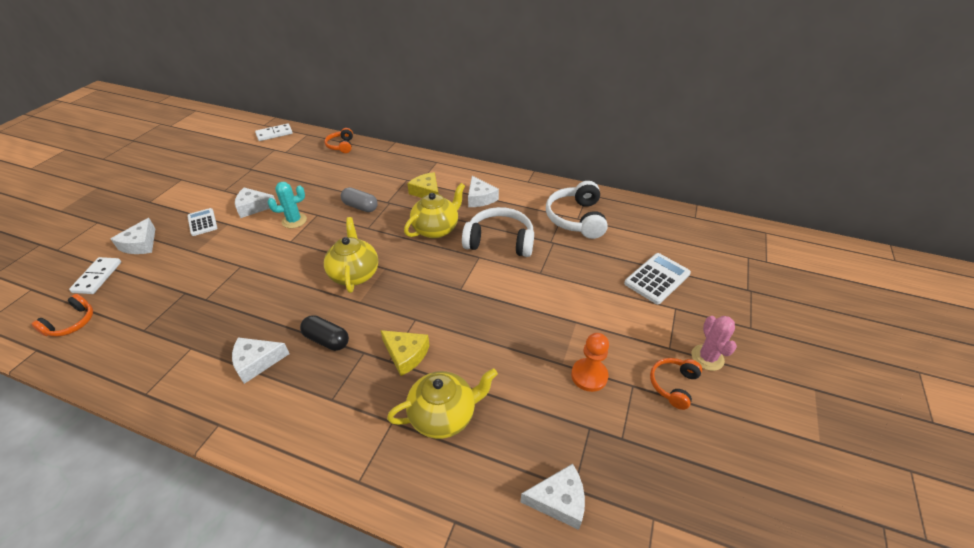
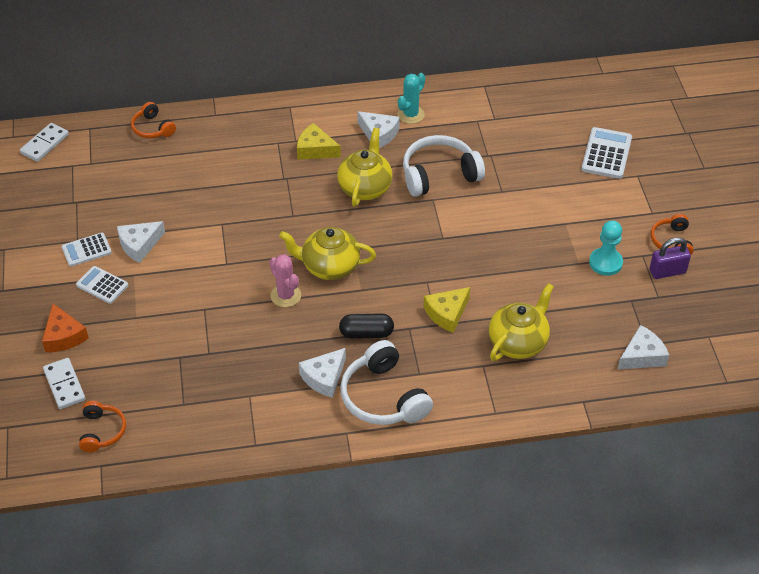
camera: 30 degrees left, 5 degrees up
white cheese [110,218,155,254] -> orange cheese [42,304,89,352]
turquoise cactus [268,182,307,228] -> turquoise cactus moved to [397,73,425,124]
yellow teapot [324,217,378,293] -> yellow teapot turned 45 degrees counterclockwise [279,227,376,280]
grey capsule [341,187,378,212] -> none
yellow cheese [380,330,430,376] -> yellow cheese turned 135 degrees clockwise [424,287,470,333]
white headphones [546,181,608,239] -> white headphones moved to [340,340,433,425]
orange pawn [571,333,609,392] -> turquoise pawn [589,220,623,276]
pink cactus [692,316,737,371] -> pink cactus moved to [269,254,301,307]
none -> white calculator [62,233,112,267]
none -> purple padlock [650,237,691,279]

